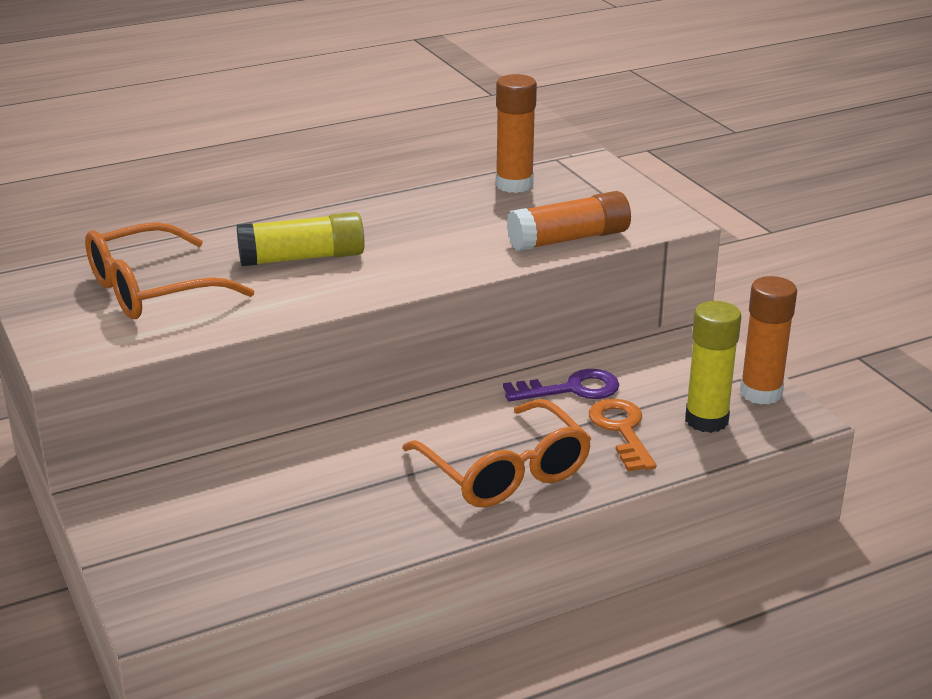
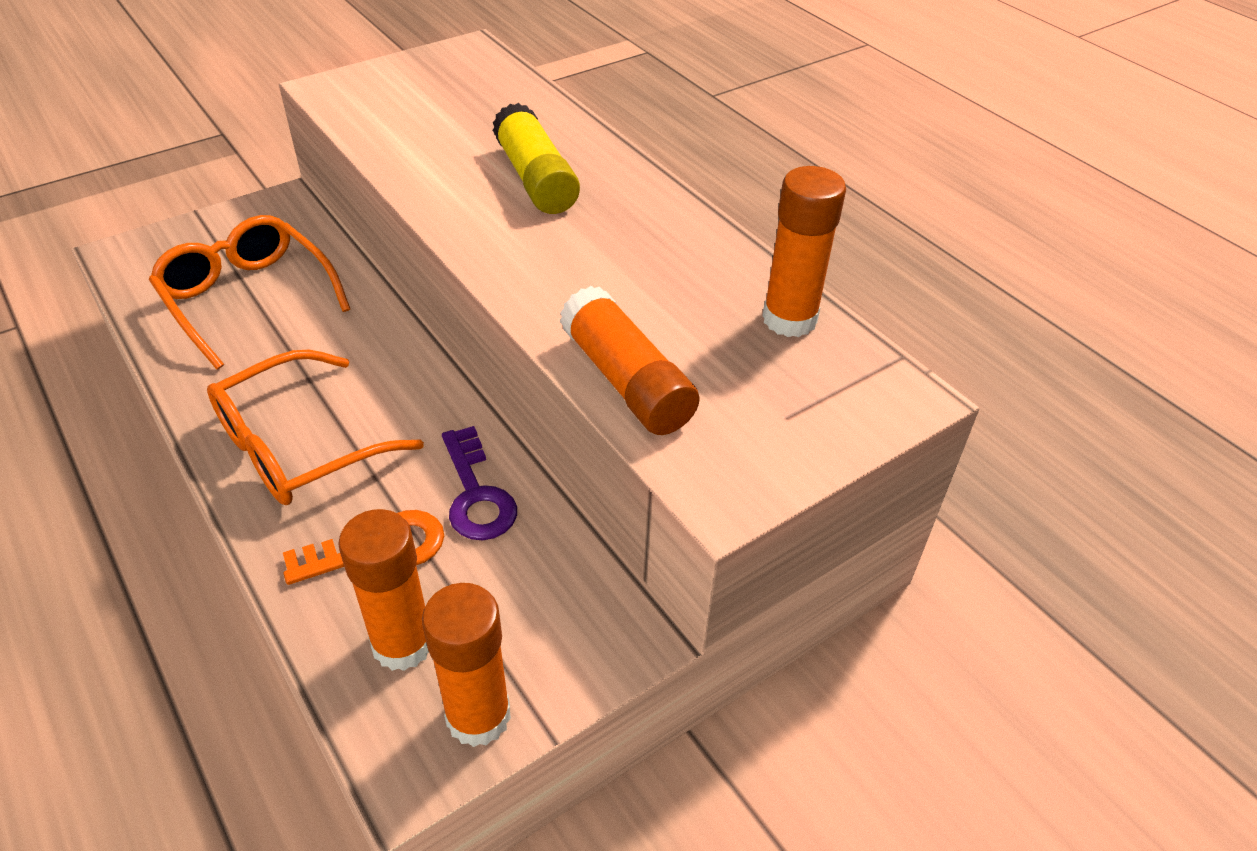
camera: 80 degrees right, 15 degrees up
orange glasses [85,222,254,319] -> orange glasses moved to [149,215,350,369]
yellow glue stick [685,301,741,433] -> orange glue stick [338,509,429,671]

